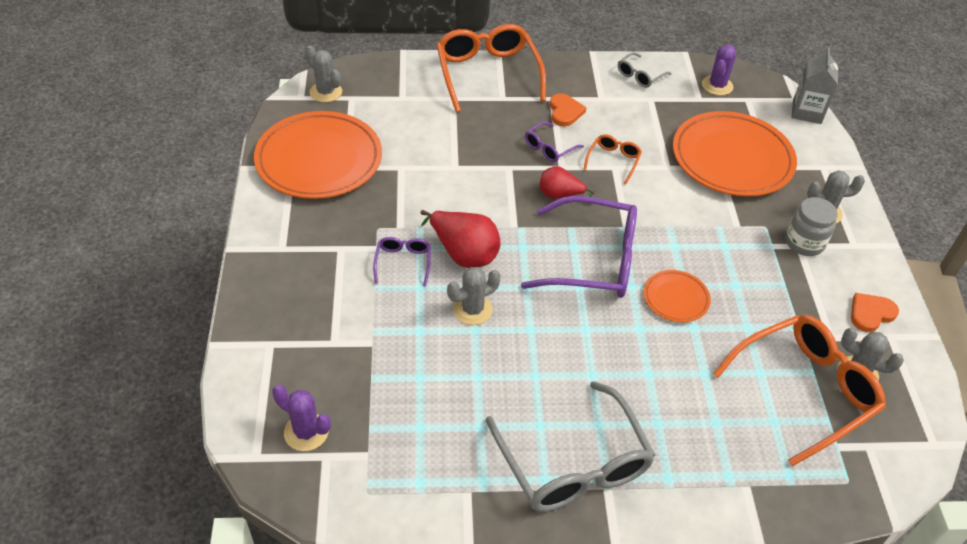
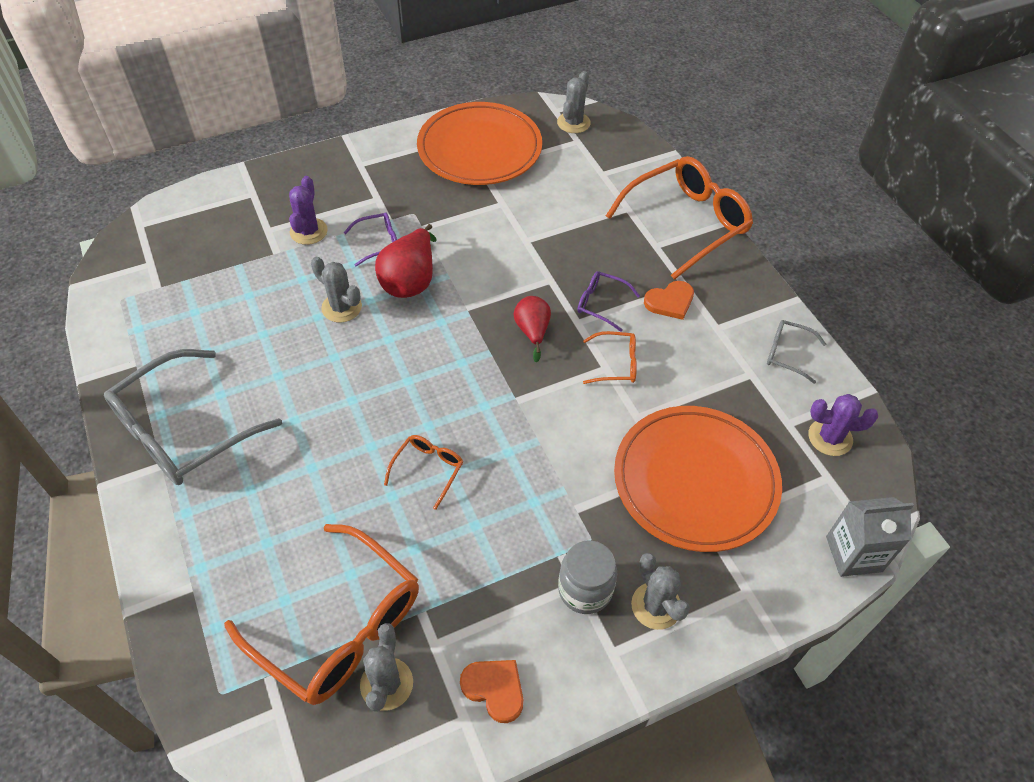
camera: 70 degrees right, 5 degrees up
purple cactus [272,385,331,451] -> purple cactus moved to [289,176,328,245]
purple glasses [521,196,637,298] -> none
orange plate [644,270,711,322] -> orange glasses [384,435,463,510]

